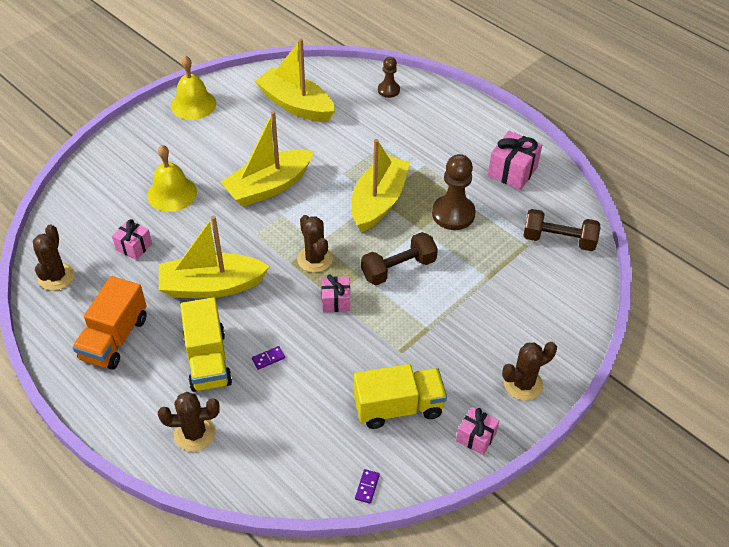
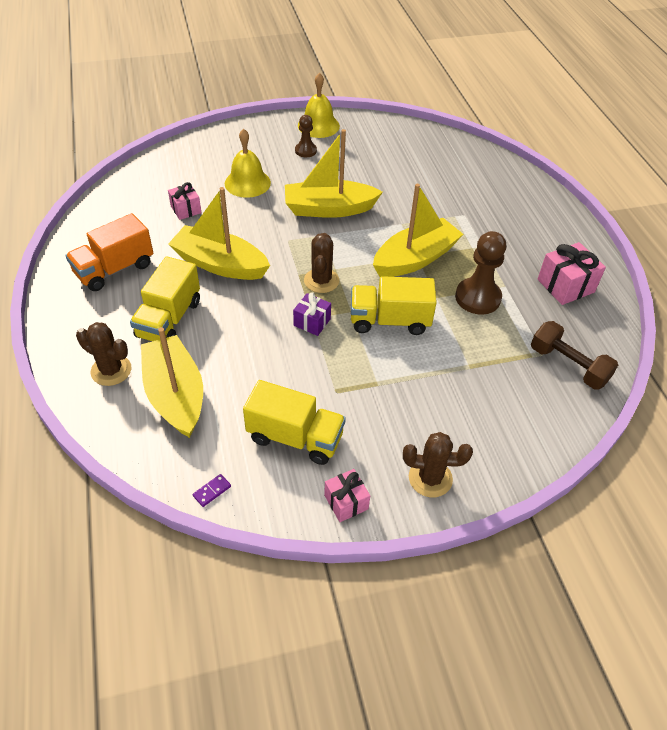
camera: 30 degrees right, 0 degrees up
brown cactus [33,225,75,291] -> none
purple domino [252,346,285,370] -> none
yellow boat [255,38,335,122] -> yellow boat moved to [141,327,203,438]
pink gift [321,274,350,312] -> purple gift [293,292,331,336]
brown dumbbell [361,232,438,285] -> yellow truck [351,276,437,335]
brown pawn [378,57,400,98] -> brown pawn moved to [295,115,317,157]

